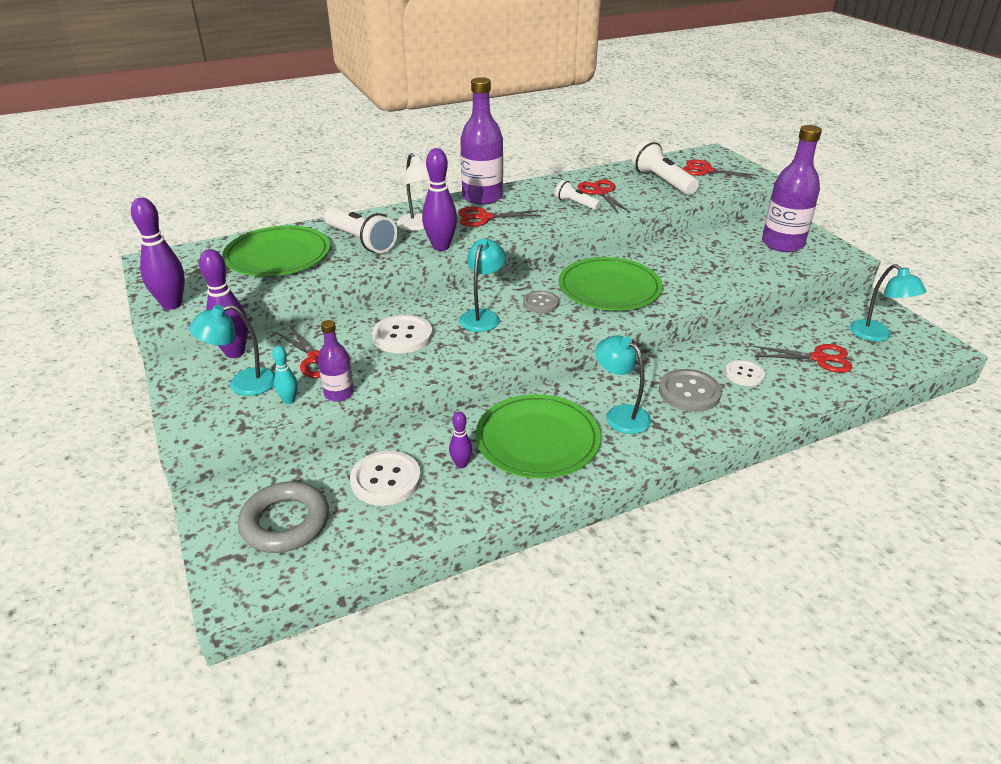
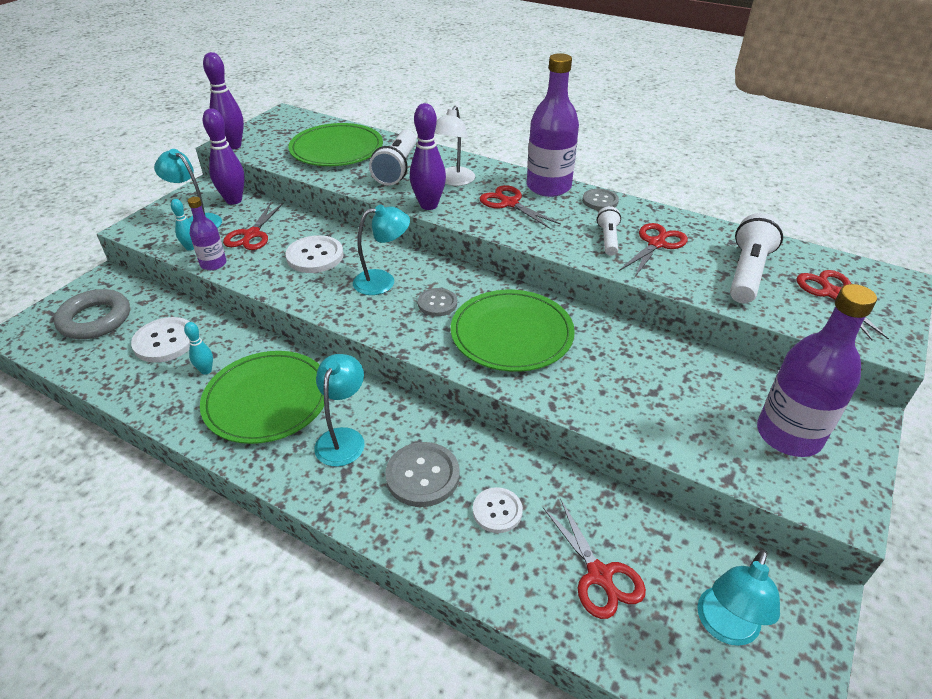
camera: 55 degrees right, 5 degrees up
purple bowling pin [449,412,472,469] -> turquoise bowling pin [184,322,213,375]
none -> grey button [582,189,619,210]

